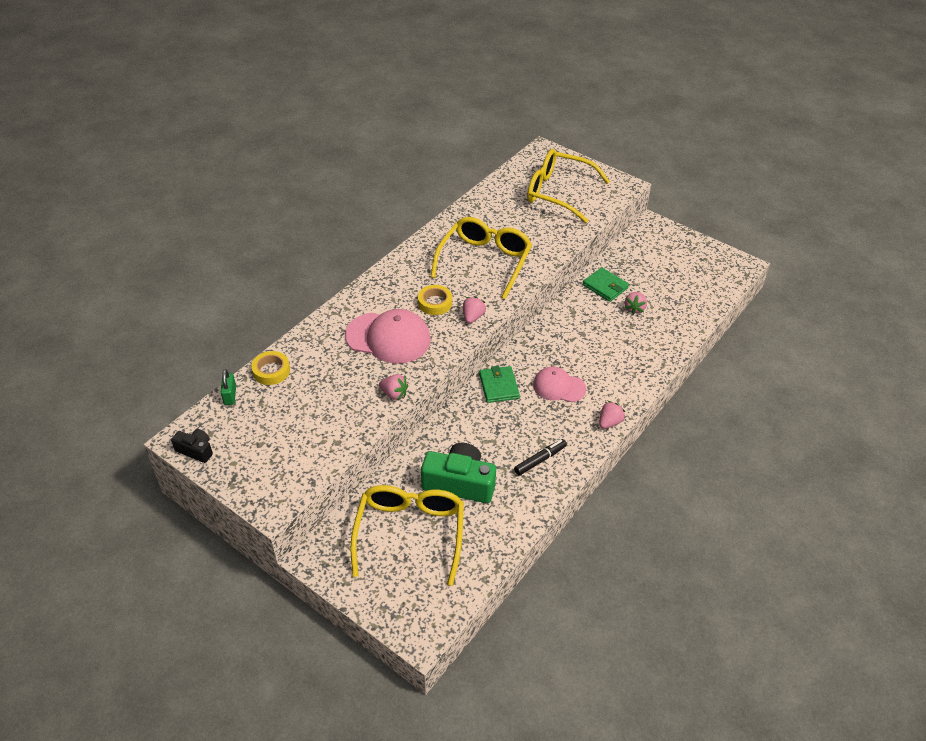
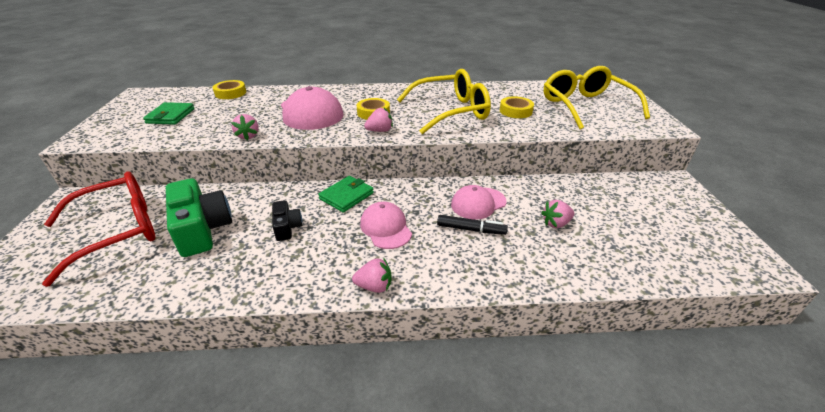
camera: 50 degrees right, 10 degrees down
black camera [171,429,213,463] -> black camera moved to [272,200,302,241]
green padlock [221,369,236,405] -> none
yellow glasses [350,485,464,586] -> red glasses [42,172,156,287]
black marker [514,439,567,475] -> black marker moved to [437,215,508,235]
green wallet [583,267,629,302] -> green wallet moved to [143,102,195,125]
none -> pink cap [451,185,507,220]
none -> yellow tape [500,96,534,118]

